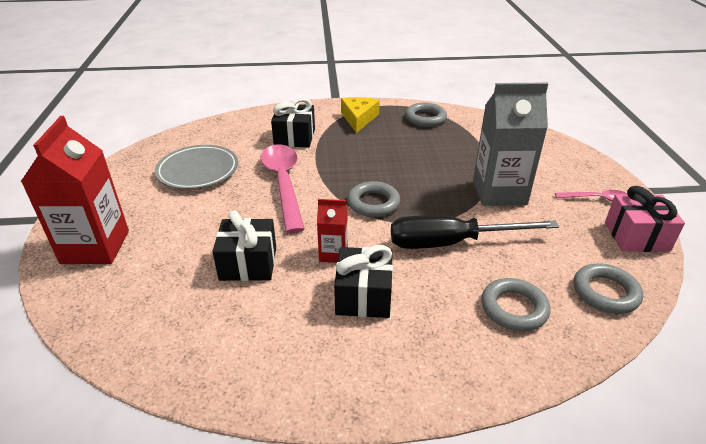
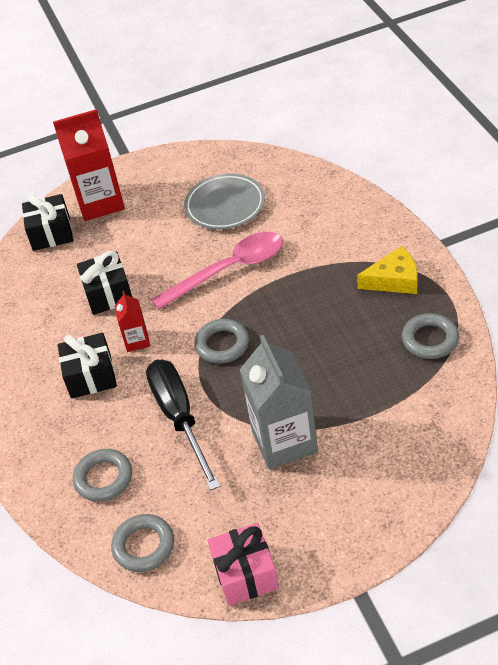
camera: 80 degrees right, 10 degrees up
black gift [271,98,315,148] -> black gift moved to [22,194,73,251]
pink spoon [555,190,627,201] -> none

